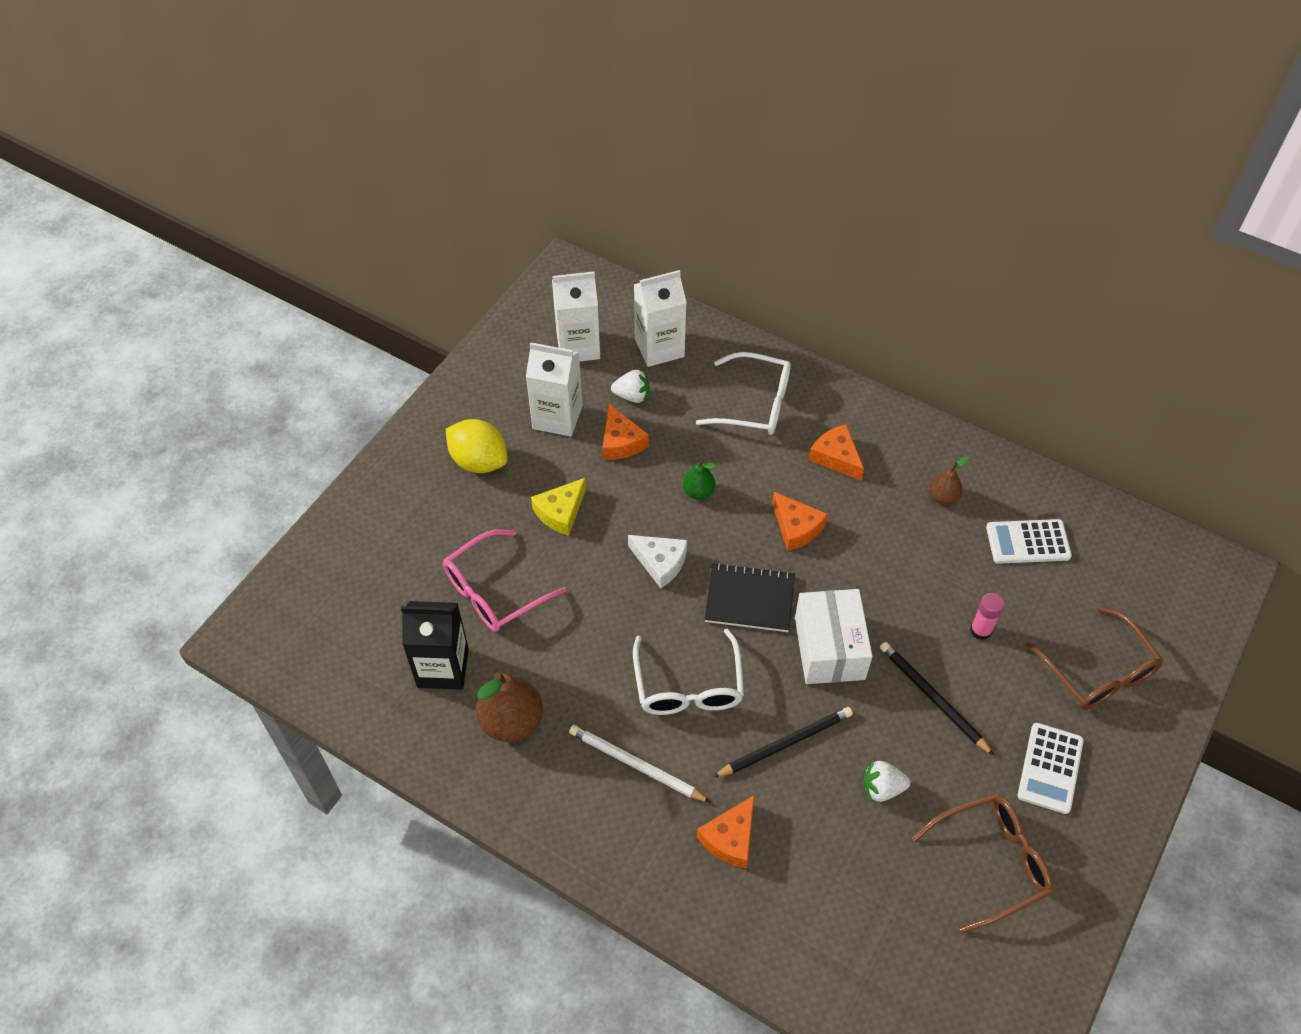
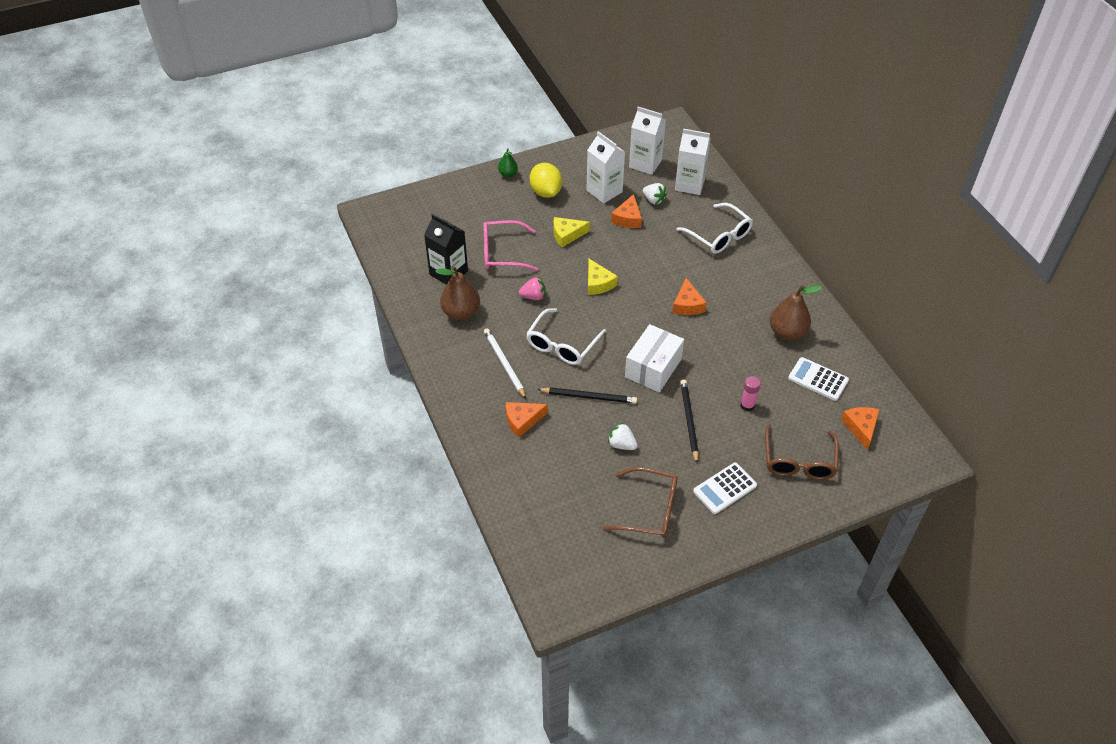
camera: 35 degrees right, 5 degrees down
white cheese [628,535,687,588] -> yellow cheese [588,259,618,295]
green pear [683,459,716,500] -> green pear moved to [498,148,518,177]
black notebook [705,563,795,632] -> none
orange cheese [809,424,864,480] -> orange cheese moved to [841,407,880,450]
brown pear [929,457,969,505] -> brown pear [770,285,822,341], size x1.80
none -> pink strawberry [519,277,546,300]

